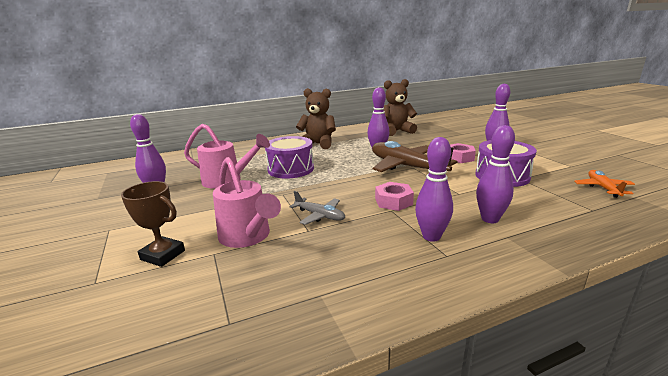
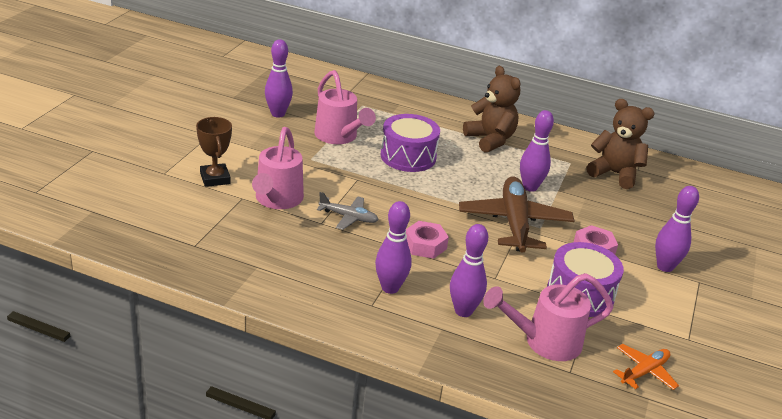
camera: 40 degrees right, 10 degrees up
grey plane [290,191,345,225] -> grey plane turned 60 degrees counterclockwise [317,192,379,230]
none -> pink watering can [483,273,613,361]

